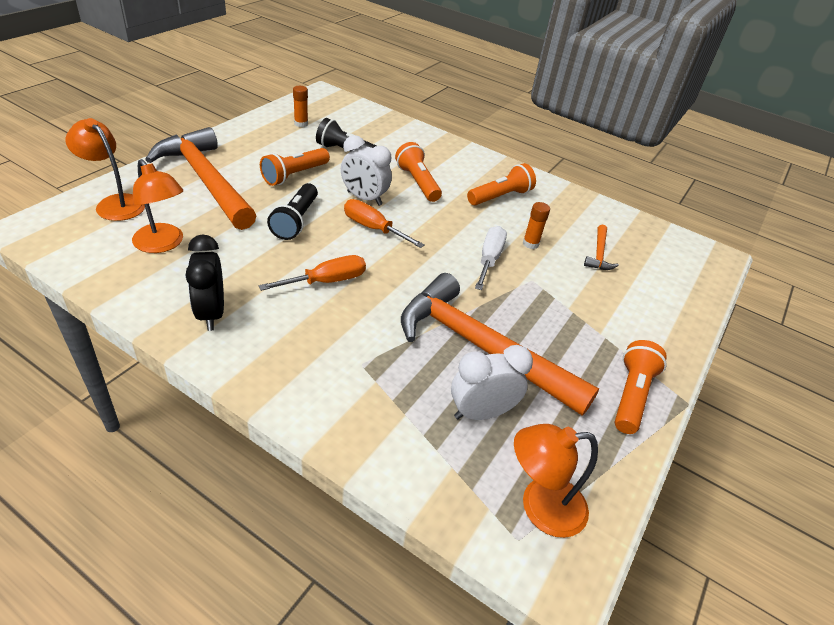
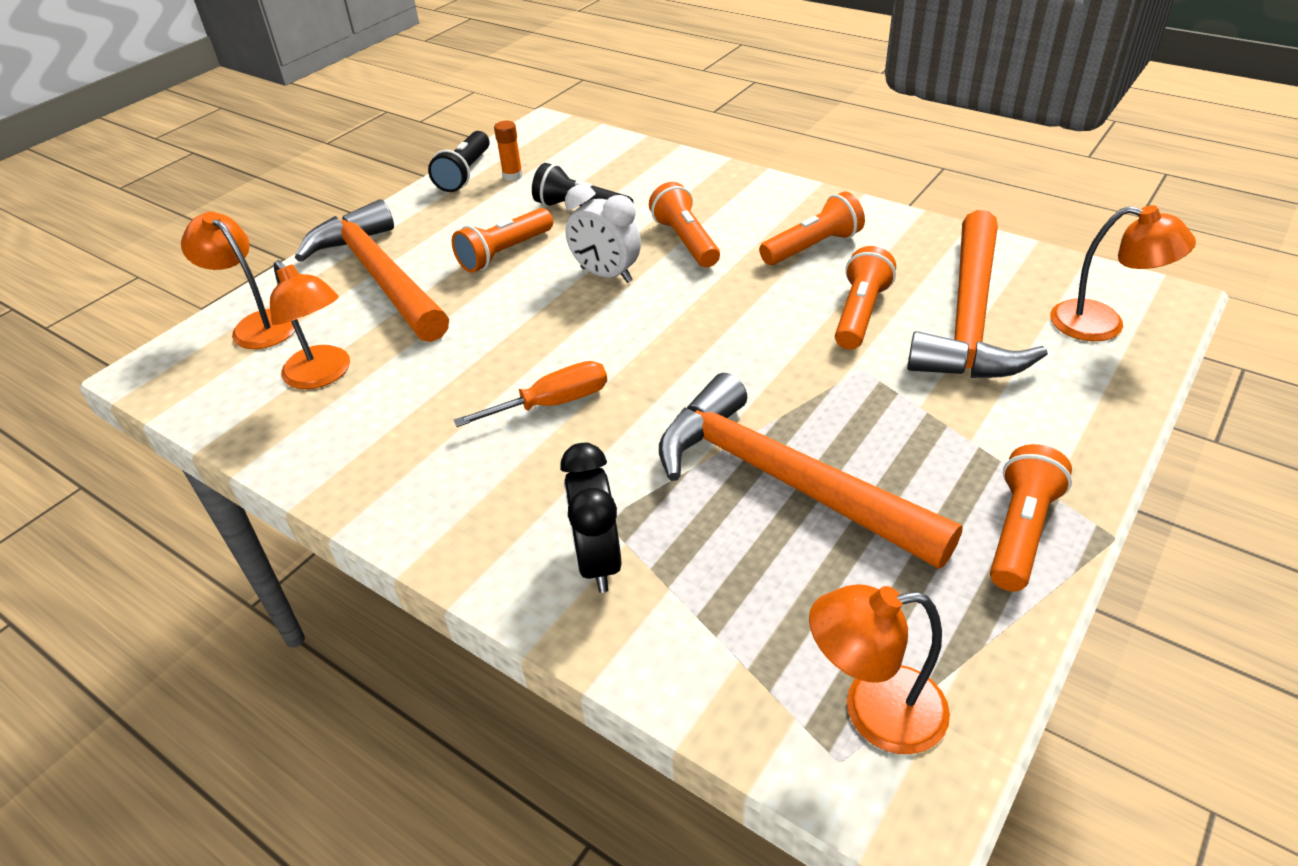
camera: 10 degrees right, 0 degrees up
black clock [185,234,224,331] -> black clock moved to [560,442,621,593]
black flashlight [267,183,318,240] -> black flashlight moved to [428,131,490,192]
orange screwdriver [344,199,425,248] -> none
white clock [451,345,533,420] -> none
white screwdriver [475,226,507,290] -> none
orange glue stick [523,202,550,249] -> orange flashlight [835,246,896,350]
orange hammer [584,225,619,270] -> orange hammer [907,210,1048,378], size x2.41
none -> orange lamp [1050,205,1196,341]

